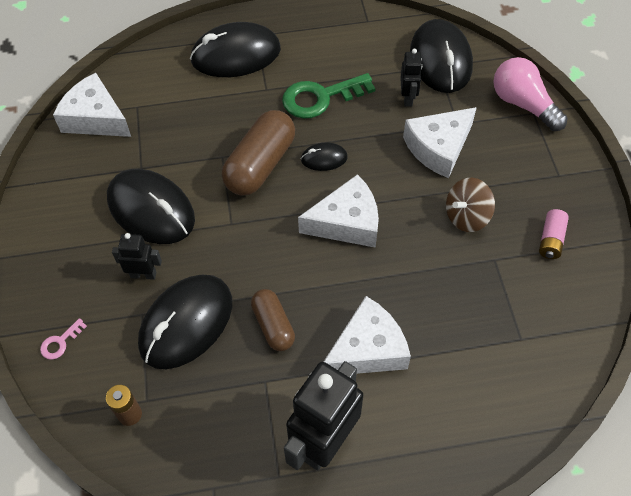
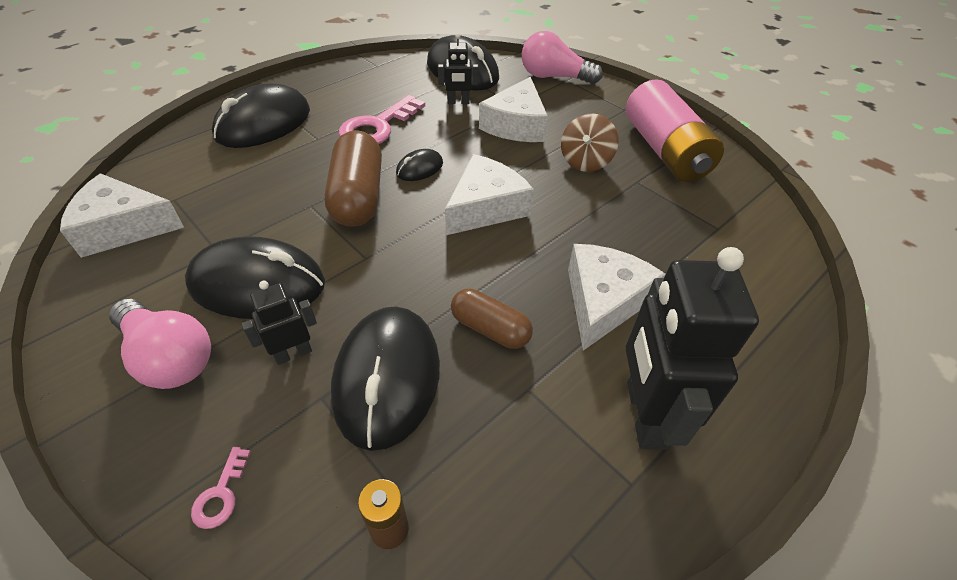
camera: 35 degrees left, 10 degrees down
green key [282,73,376,119] -> pink key [339,95,425,144]
black robot [400,49,422,107] -> black robot turned 120 degrees clockwise [438,33,479,104]
pink battery [539,209,569,259] -> pink battery [626,79,724,182], size x2.31
none -> pink light bulb [109,299,211,389]

